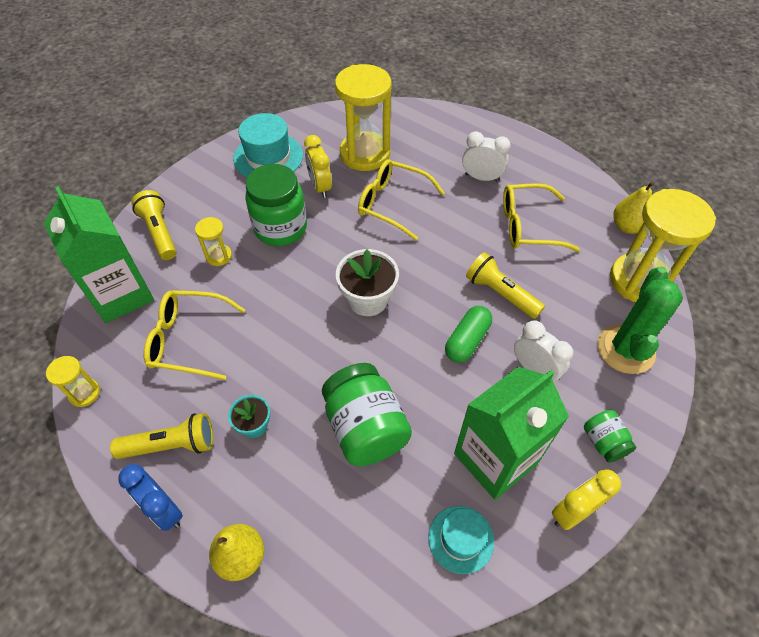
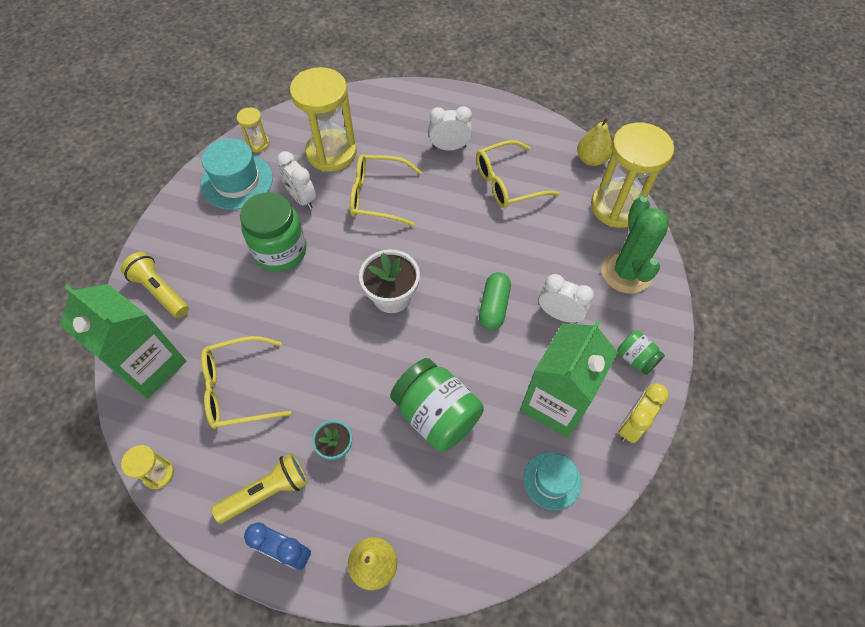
camera: 20 degrees left, 5 degrees up
yellow hourglass [195,217,232,266] -> yellow hourglass moved to [237,107,270,152]
yellow clock [304,135,332,198] -> white clock [277,151,316,209]
yellow flashlight [466,252,545,319] -> none

